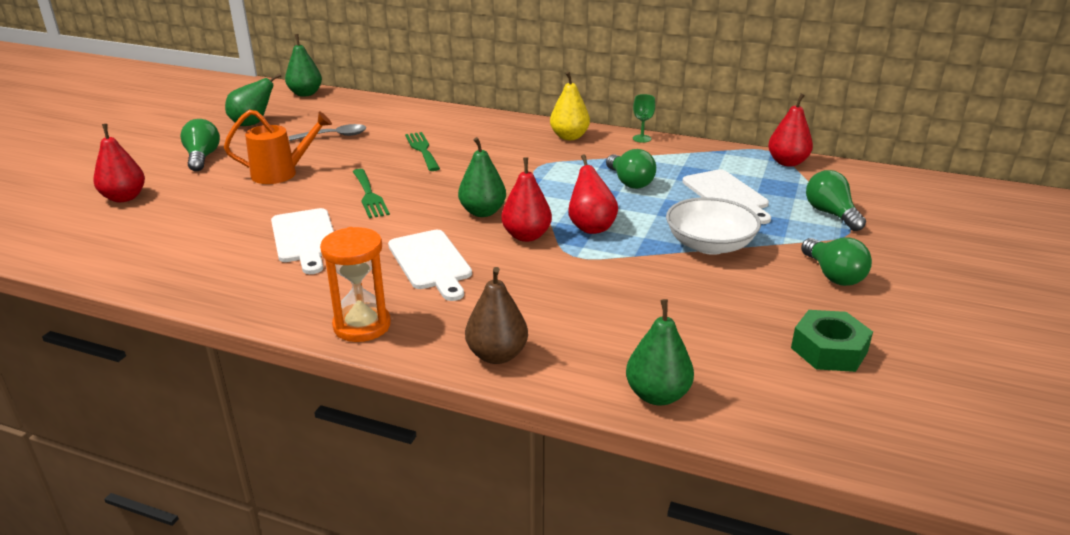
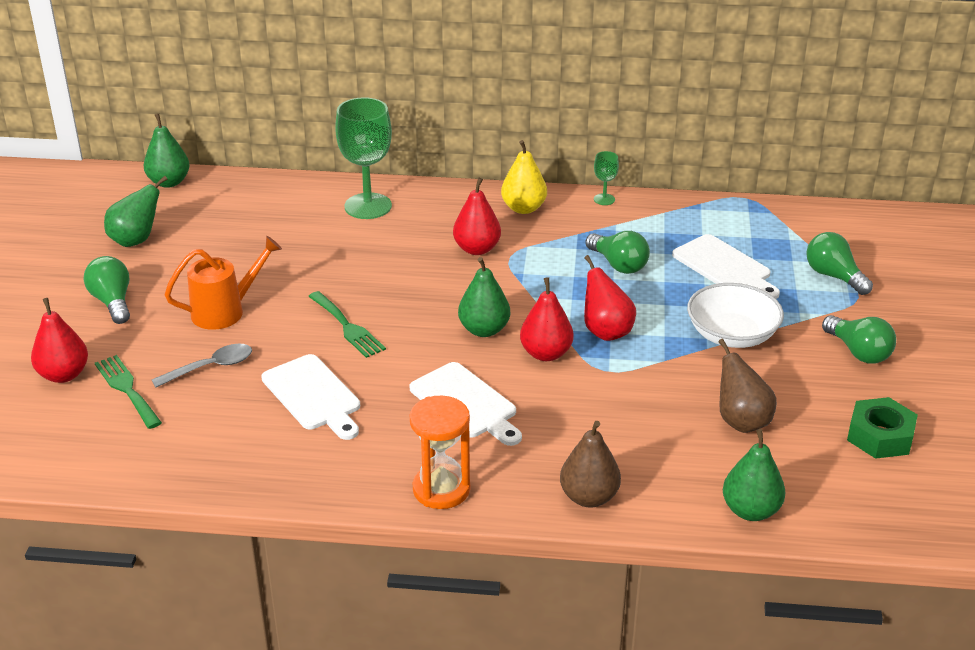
camera: 15 degrees left, 5 degrees up
grey spoon [289,124,366,141] -> grey spoon moved to [152,344,252,387]
green fork [405,132,440,171] -> green fork moved to [95,355,162,429]
red pear [768,94,813,167] -> red pear moved to [453,178,501,255]
none -> green goblet [335,97,392,219]
none -> brown pear [718,339,777,433]

